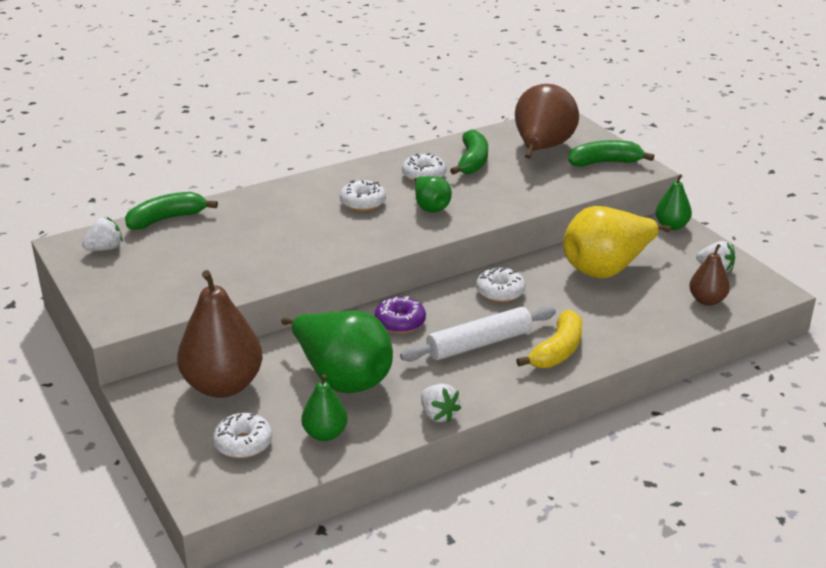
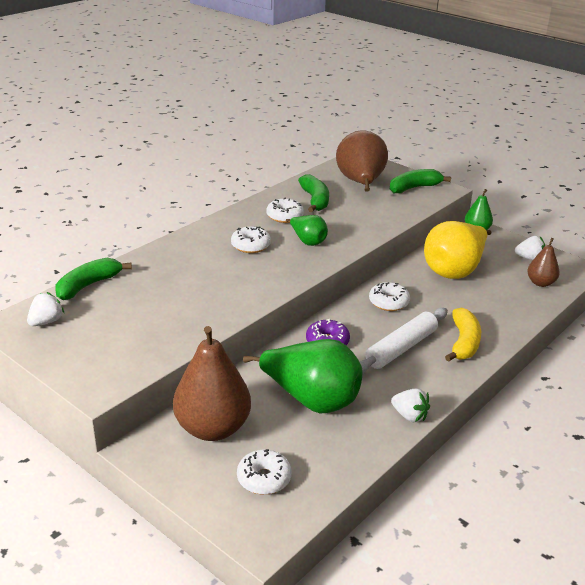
camera: 20 degrees left, 0 degrees up
green pear [301,374,348,441] -> none

